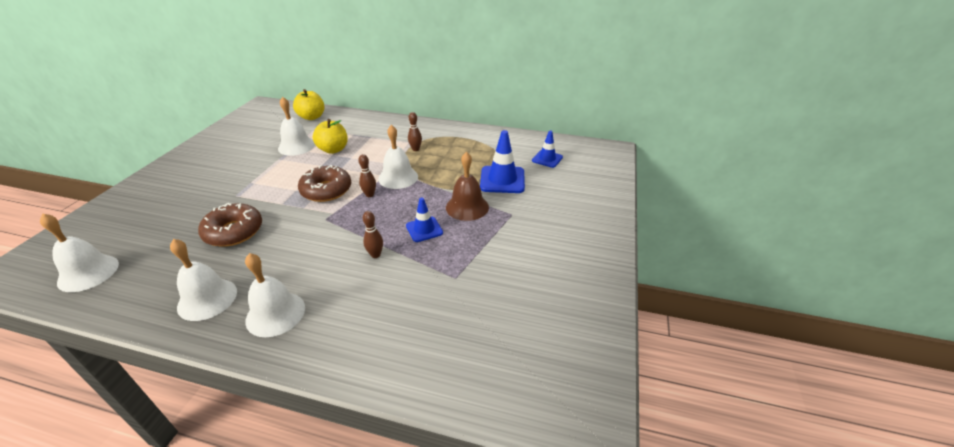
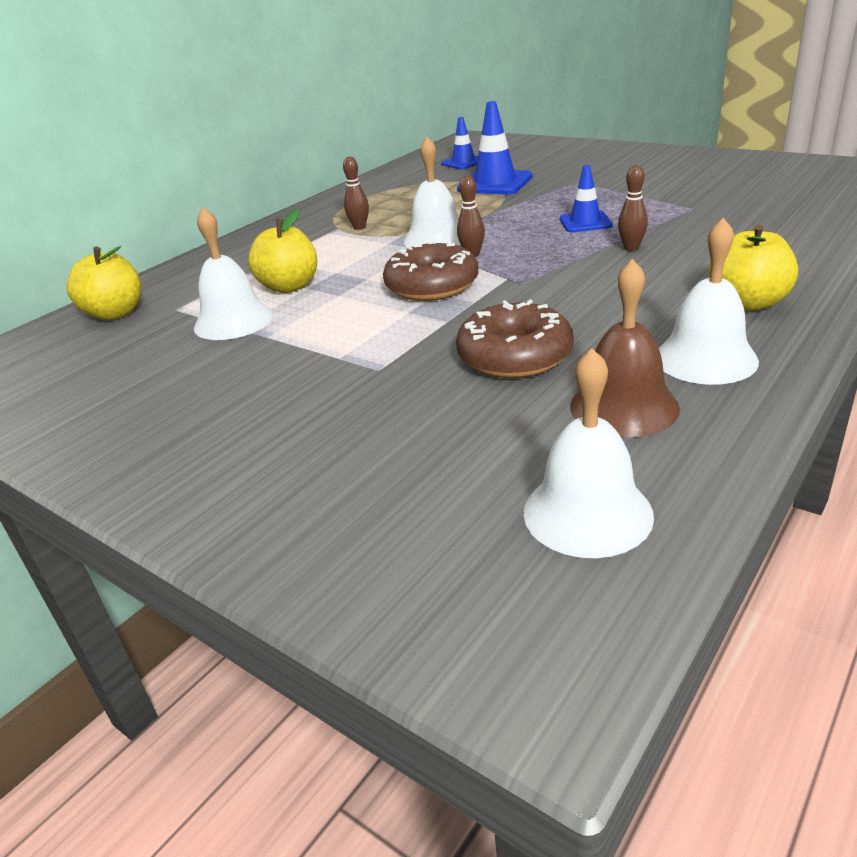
camera: 65 degrees left, 5 degrees down
white bell [245,253,305,337] -> yellow apple [709,225,798,311]
brown bell [446,152,489,221] -> brown bell moved to [570,259,680,438]

